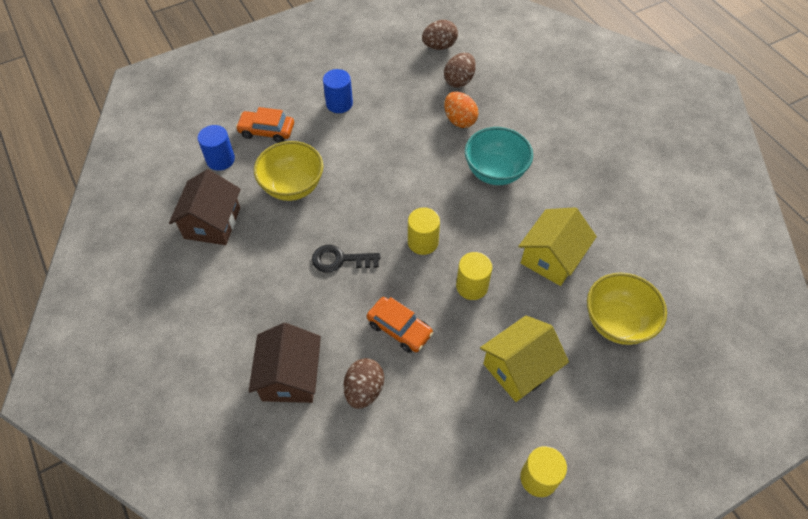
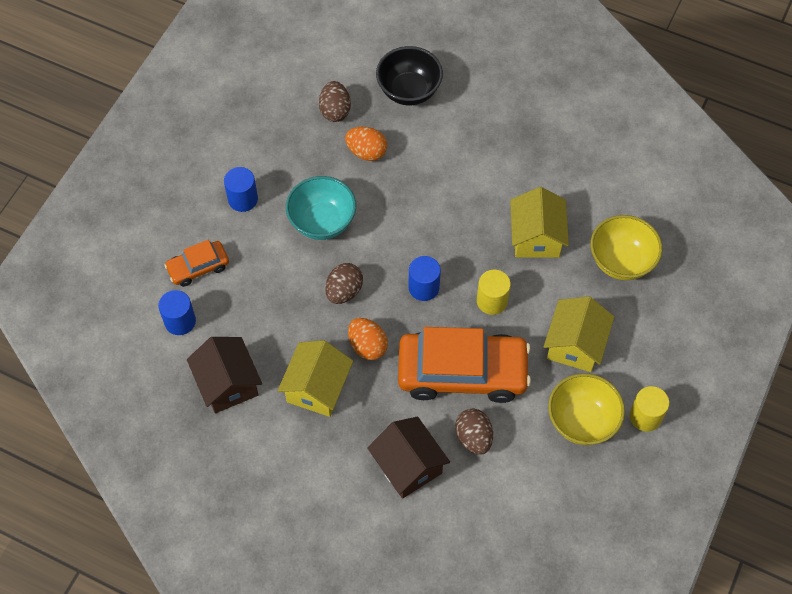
camera: 35 degrees left, 5 degrees up
yellow bowl [254,141,324,201] -> yellow bowl moved to [548,373,625,445]
black key [312,245,380,273] -> orange egg [348,318,388,360]
orange car [367,297,433,353] -> orange car [398,327,531,403], size x2.05
yellow cylinder [408,207,440,255] -> blue cylinder [408,256,441,301]
brown egg [422,20,458,50] -> brown egg moved to [325,263,363,304]
turquoise bowl [465,127,533,185] -> turquoise bowl moved to [286,176,356,240]
none -> yellow house [278,340,353,417]
none -> black bowl [376,46,443,105]

